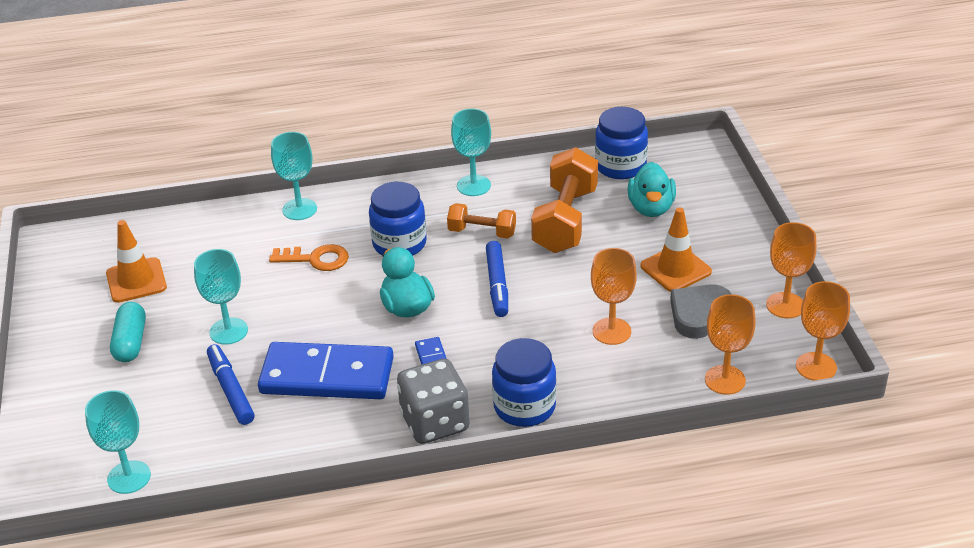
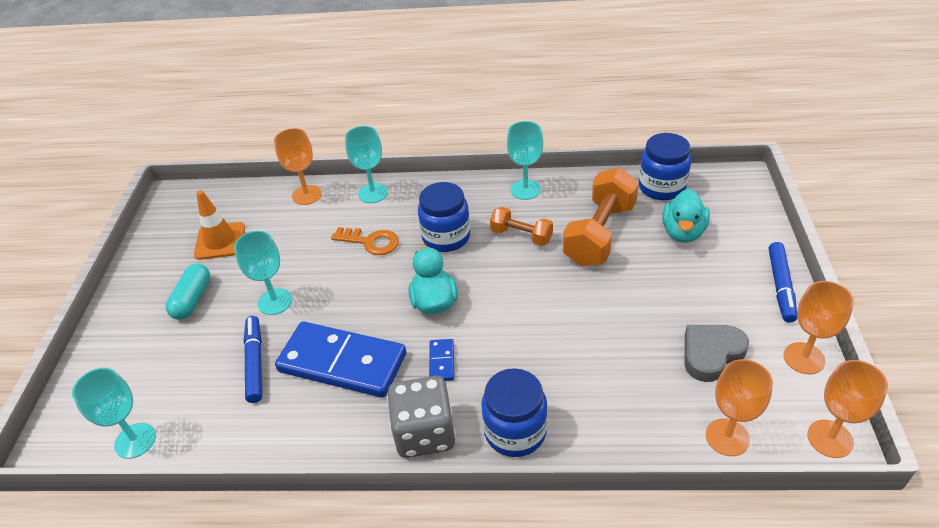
camera: 15 degrees right, 5 degrees up
blue marker [486,241,508,317] -> blue marker moved to [769,242,797,323]
orange goblet [591,248,637,345] -> orange goblet moved to [274,128,322,205]
orange traffic cone [640,208,712,292] -> none

